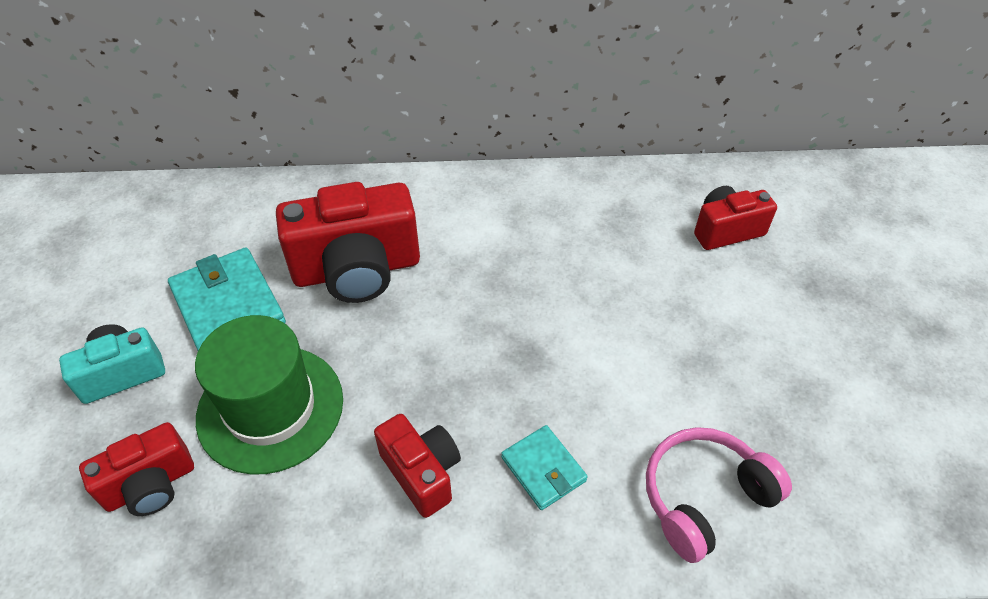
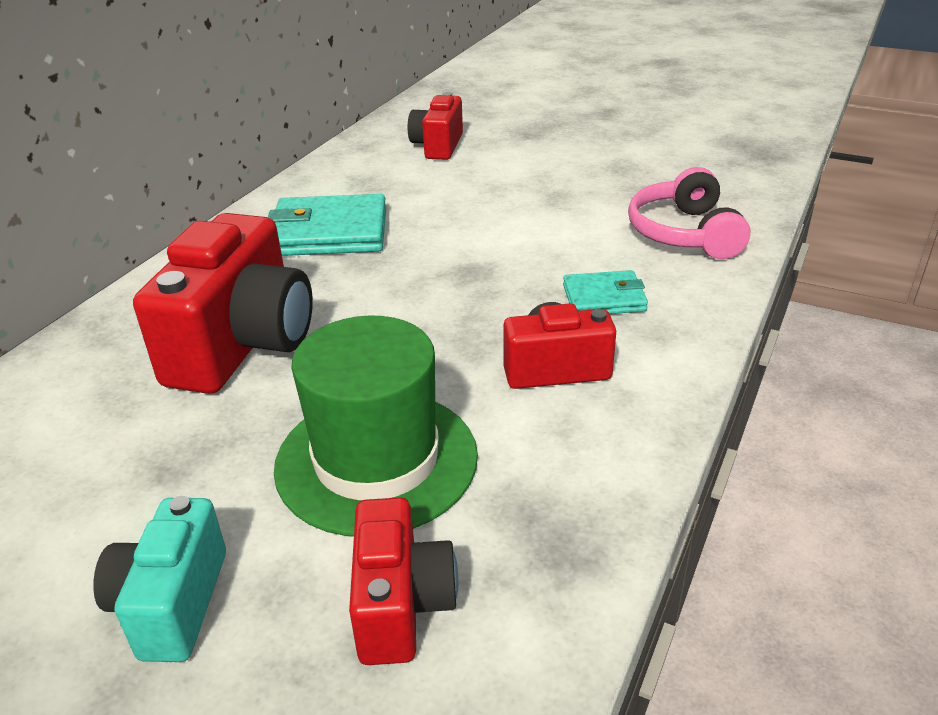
camera: 60 degrees left, 15 degrees down
turquoise wallet [168,247,286,350] -> turquoise wallet moved to [268,194,386,256]

